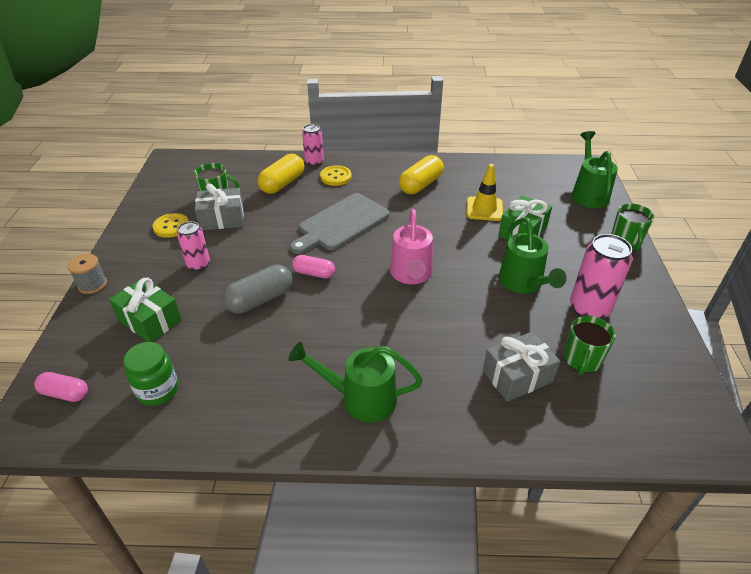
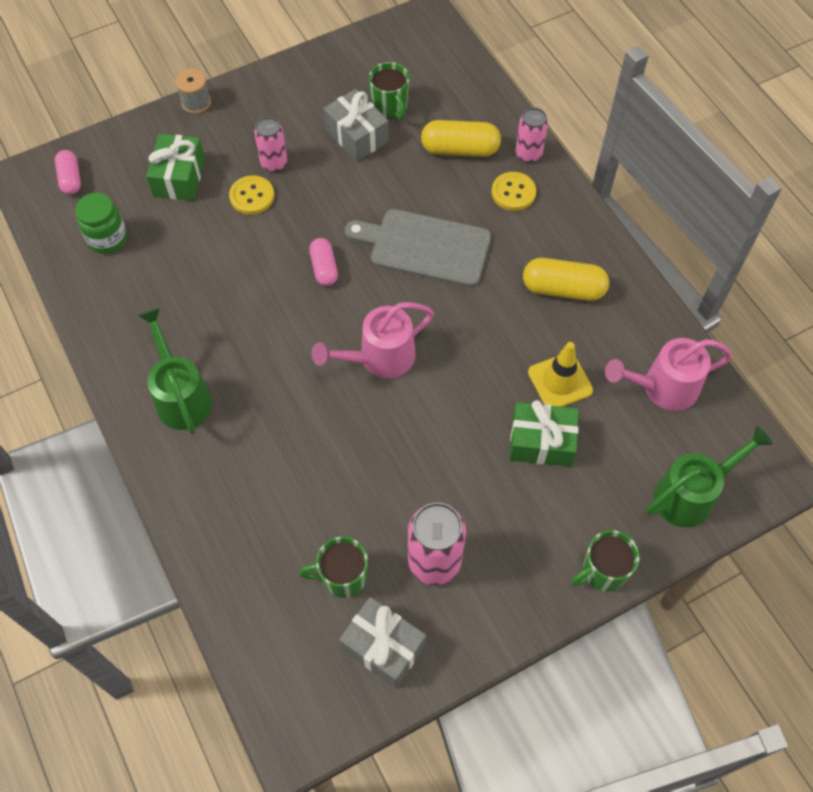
camera: 60 degrees right, 20 degrees up
yellow button [153,213,189,238] -> yellow button moved to [229,175,274,215]
grey capsule [223,265,293,314] -> none
grey gift [483,331,560,402] -> grey gift moved to [339,597,426,688]
green watering can [498,217,567,294] -> none
none -> pink watering can [605,338,733,411]

